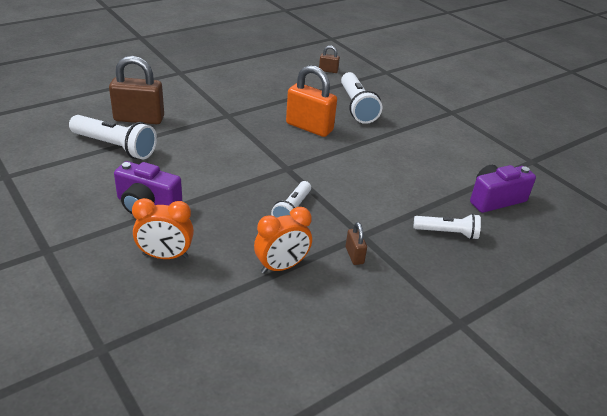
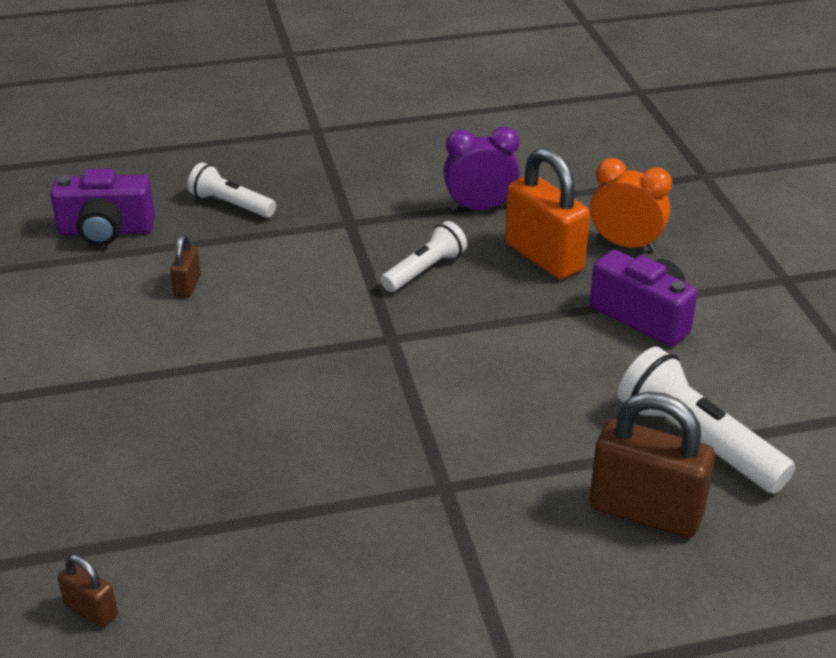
camera: 155 degrees left, 0 degrees up
orange clock [254,207,312,274] -> purple clock [443,127,520,211]
orange padlock [286,65,337,137] -> orange padlock moved to [505,147,590,279]
white flashlight [341,72,382,124] -> none
brown padlock [346,222,367,265] -> brown padlock moved to [170,234,201,297]

